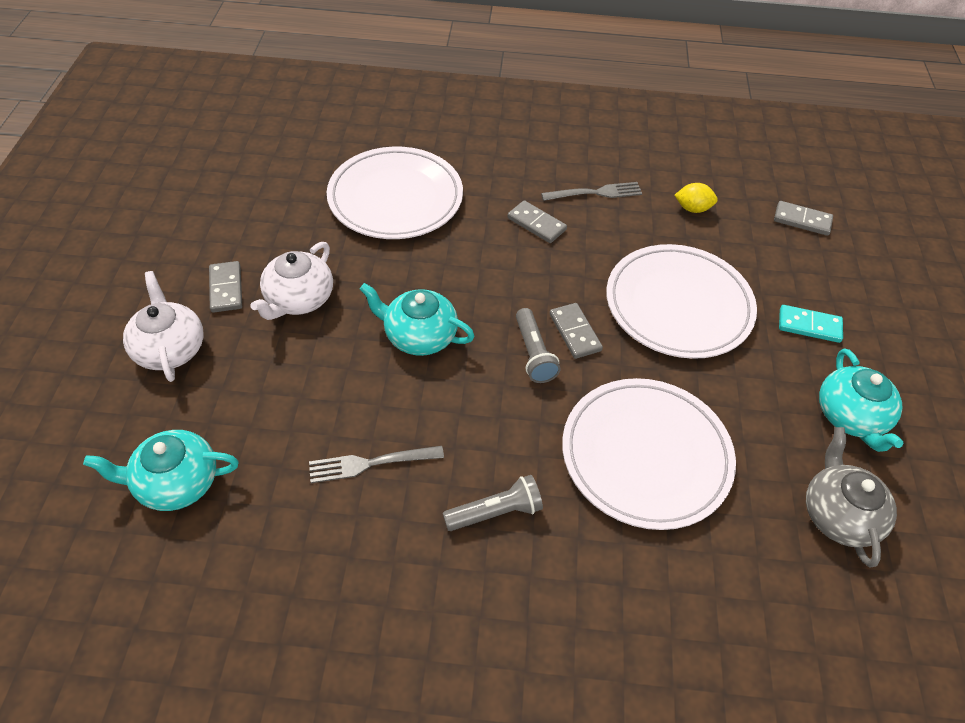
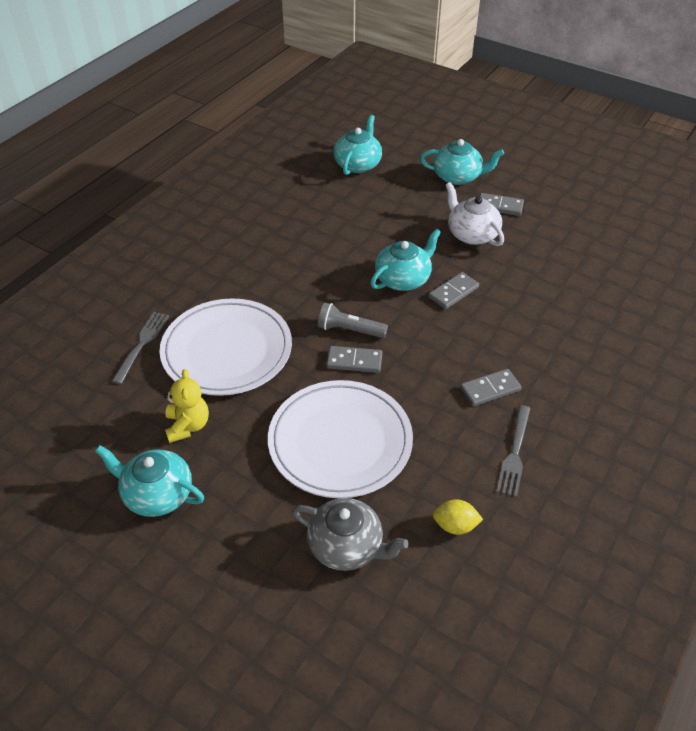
camera: 120 degrees right, 5 degrees down
white teapot [123,271,204,382] -> turquoise teapot [420,139,504,185]
grey fork [309,446,444,483] -> grey fork moved to [111,312,169,384]
white plate [327,147,463,239] -> none
grey flashlight [443,475,543,531] -> none
yellow lemon [674,183,718,213] -> yellow lemon turned 60 degrees clockwise [433,500,483,535]
grey domino [774,201,833,236] -> grey domino moved to [428,272,479,309]
turquoise domino [779,305,843,343] -> none
grey teapot [806,427,897,567] -> grey teapot moved to [292,498,409,571]
none -> yellow teddy bear [164,369,209,443]

